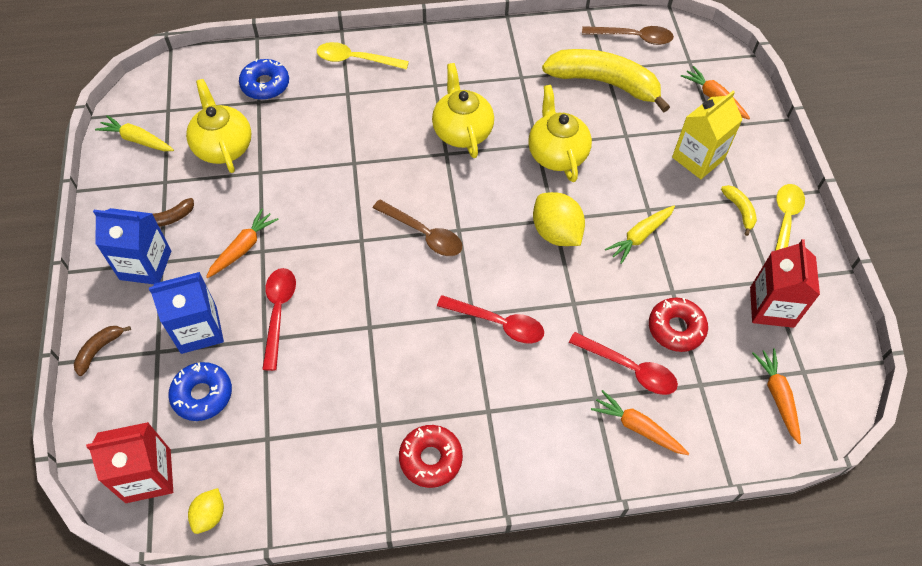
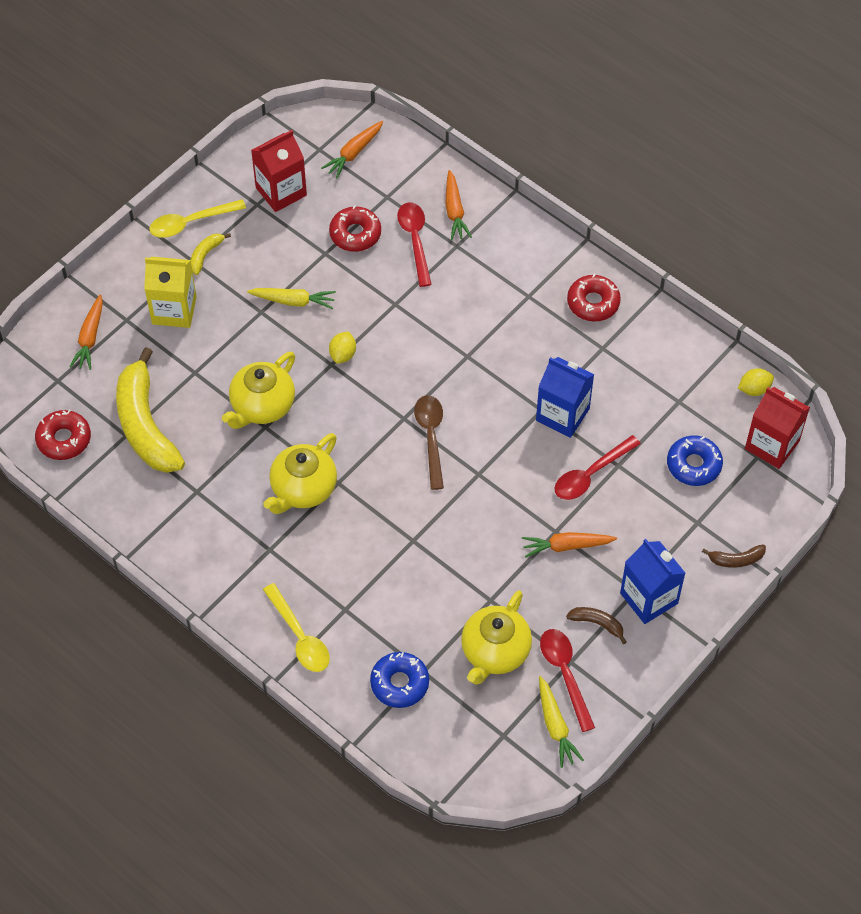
camera: 130 degrees left, 0 degrees up
blue carton [149,272,224,354] -> blue carton moved to [536,357,594,438]
red spoon [437,295,544,344] -> red spoon moved to [540,629,595,732]
yellow lemon [533,192,585,246] -> yellow lemon [329,331,356,364], size x0.57
brown spoon [582,26,674,45] -> red donut [35,410,91,460]

